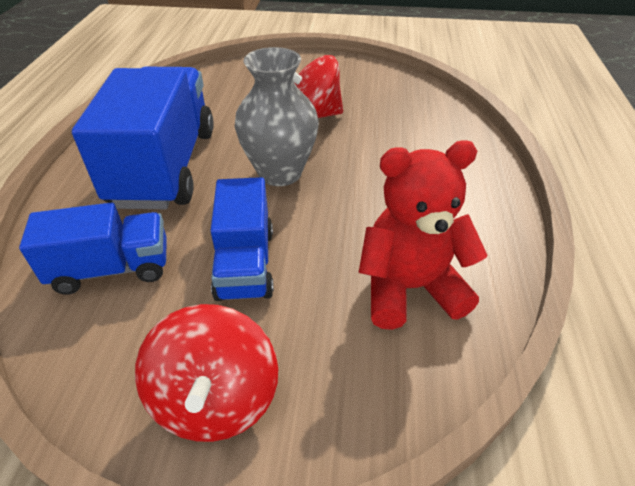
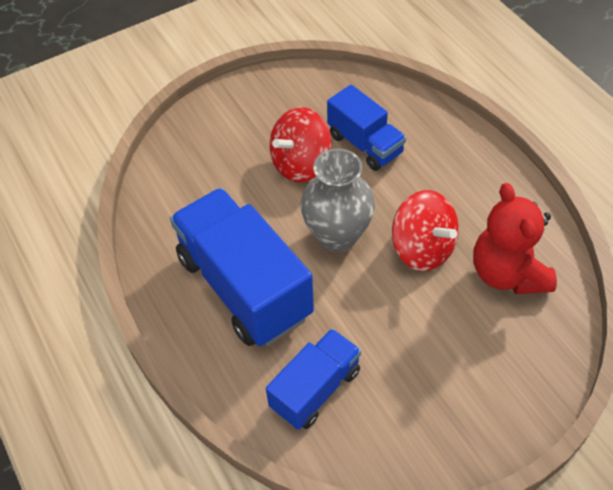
camera: 35 degrees left, 10 degrees up
red spinning top [135,304,278,442] -> red spinning top moved to [392,190,459,271]
blue truck [211,177,274,301] -> blue truck moved to [327,85,406,171]
red teddy bear [358,141,488,330] -> red teddy bear turned 60 degrees counterclockwise [473,183,557,294]

